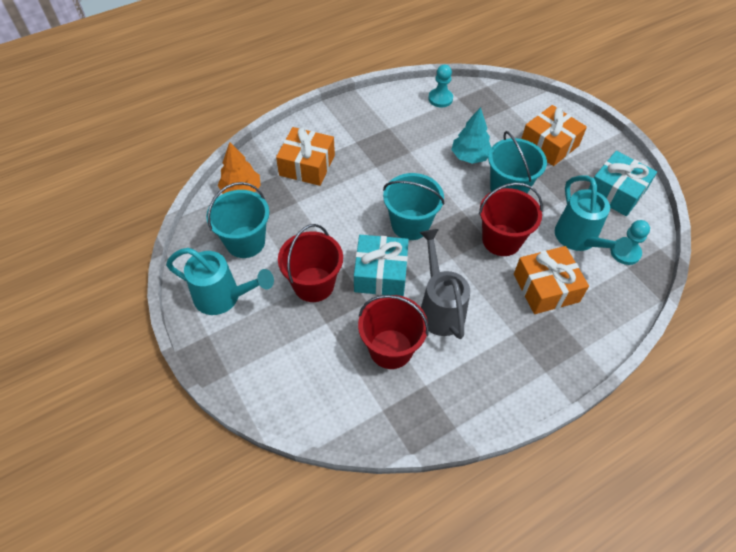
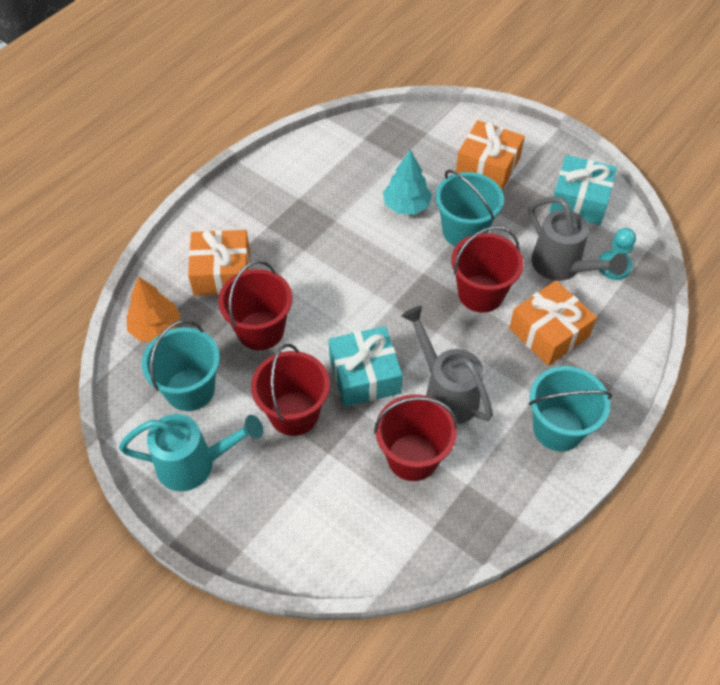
camera: 20 degrees left, 0 degrees up
turquoise bucket [383,173,444,240] -> turquoise bucket moved to [529,366,612,451]
turquoise pawn [428,65,453,108] -> none
turquoise watering can [555,176,632,256] -> grey watering can [529,196,628,281]
none -> red bucket [218,260,292,350]

